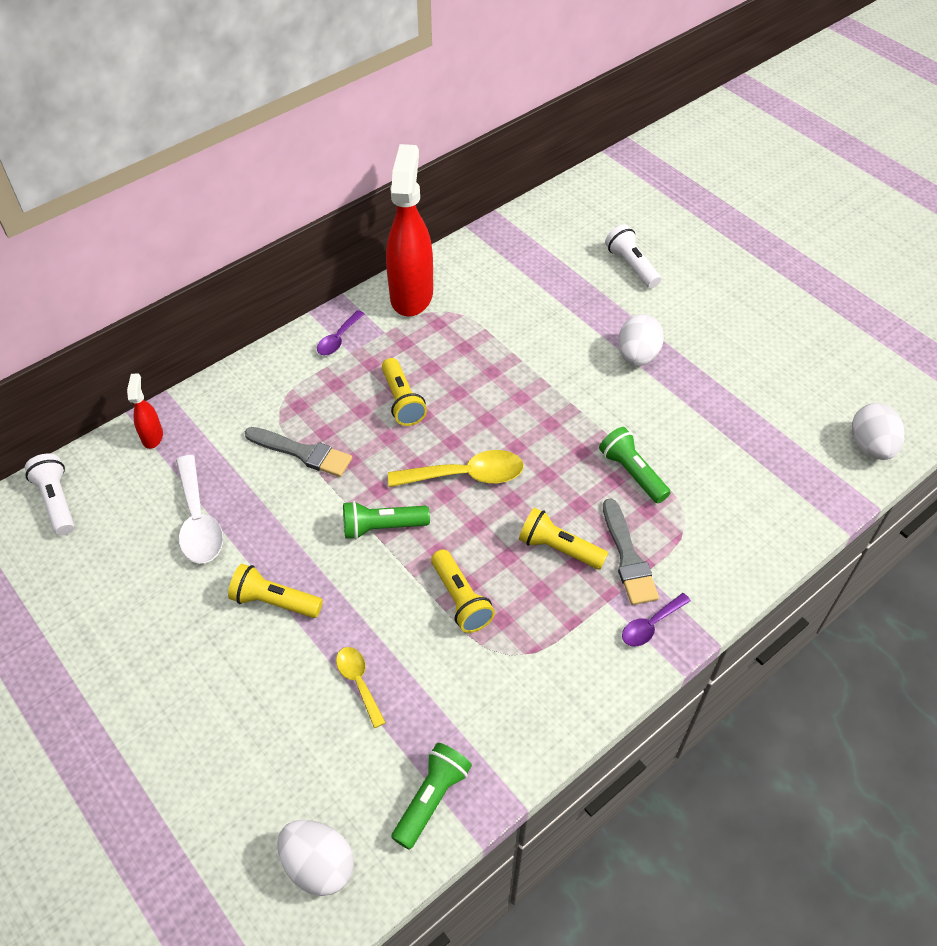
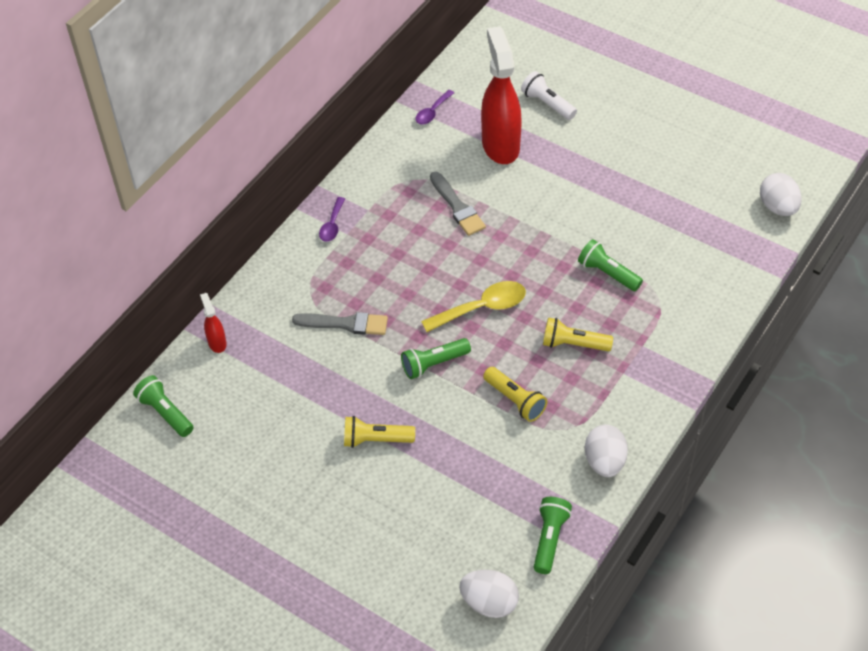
camera: 15 degrees left, 0 degrees up
white flashlight [25,454,75,536] -> green flashlight [133,375,194,437]
white spoon [176,455,223,564] -> none
yellow spoon [336,647,386,728] -> none
yellow flashlight [382,358,427,426] -> none
red spray bottle [386,144,433,316] -> red spray bottle moved to [481,26,522,164]
grey brush [603,498,659,605] -> grey brush moved to [430,172,486,236]
white egg [618,314,664,366] -> white egg moved to [585,425,628,477]
purple spoon [622,593,691,647] -> purple spoon moved to [416,90,454,124]

